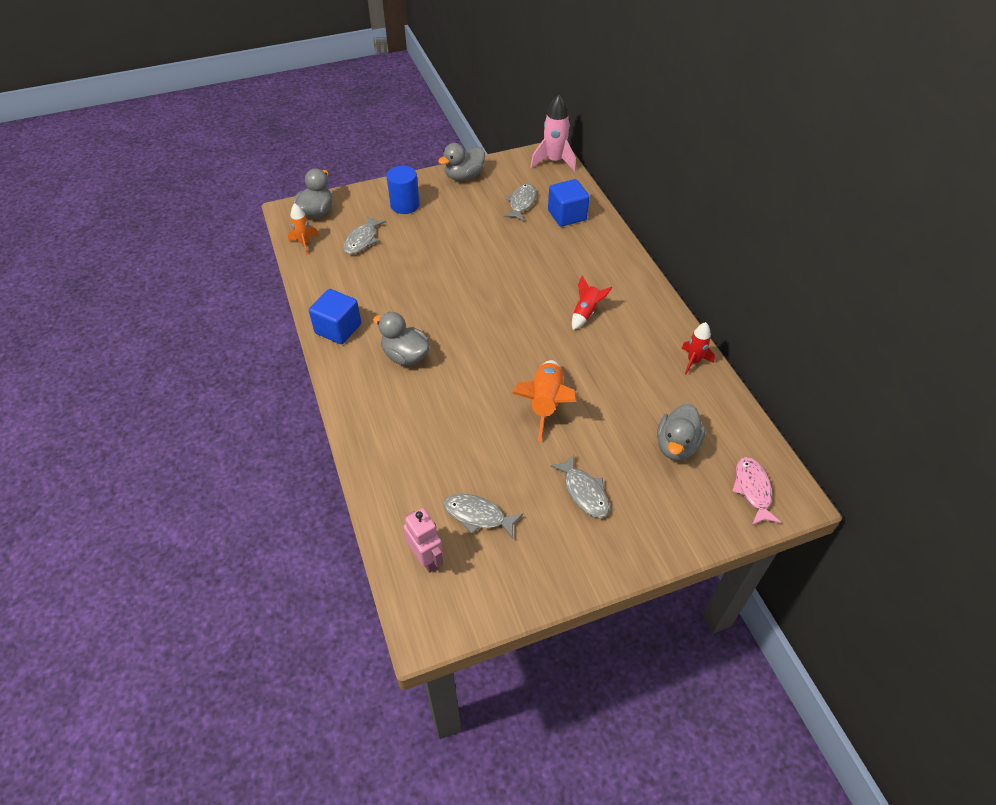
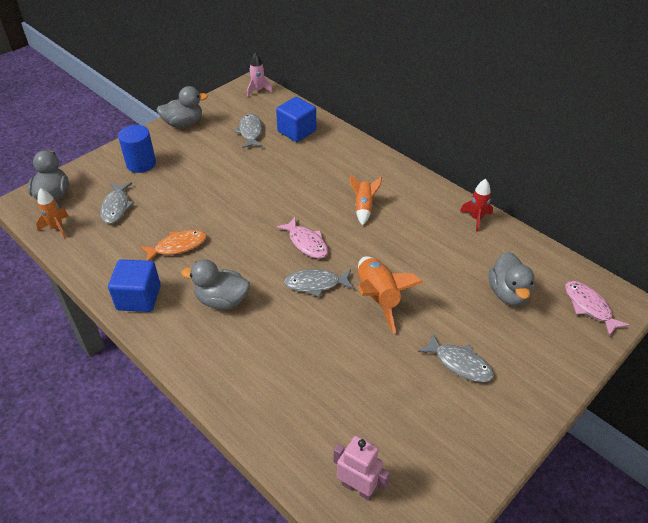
camera: 25 degrees left, 5 degrees down
grey duck [438,143,485,181] -> grey duck turned 135 degrees counterclockwise [156,86,208,128]
grey fish [444,494,523,539] -> grey fish moved to [284,269,354,297]
pink rocket [531,94,576,171] -> pink rocket [247,53,273,97], size x0.61
red rocket [572,275,612,330] -> orange rocket [350,174,382,226]
none -> orange fish [140,230,207,261]
none -> pink fish [276,217,328,259]

